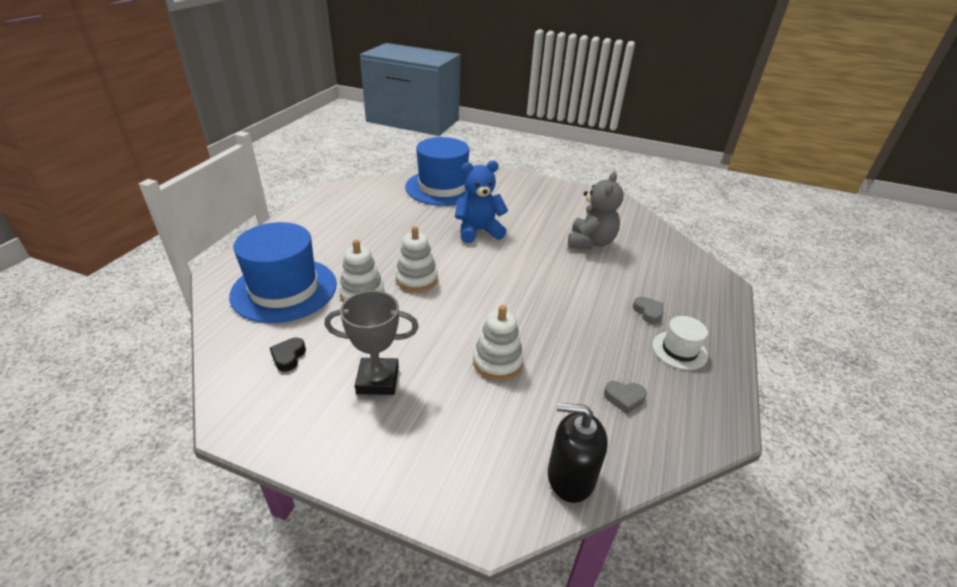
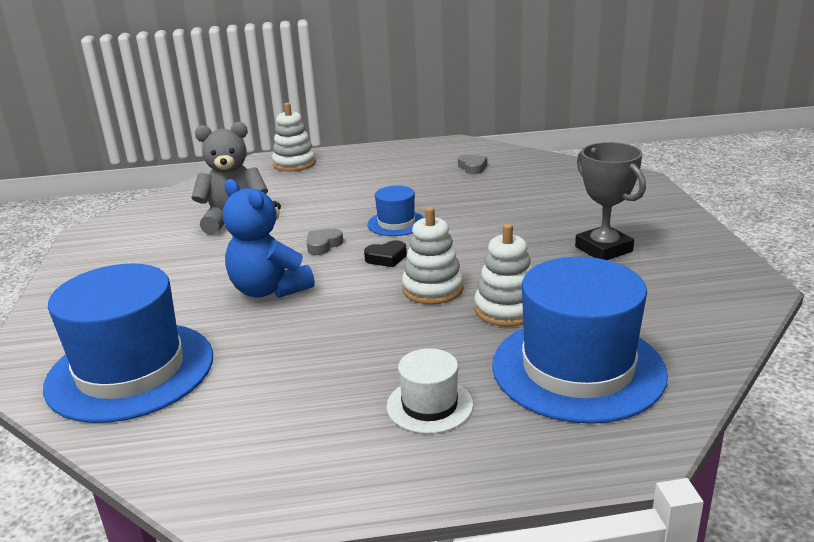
camera: 115 degrees left, 10 degrees down
black heart [270,338,306,372] -> black heart moved to [364,240,407,267]
white stacking toy [473,305,524,380] -> white stacking toy moved to [272,103,316,171]
black soap dispenser [548,403,608,503] -> none
grey heart [633,297,664,324] -> grey heart moved to [307,229,343,255]
white hat [652,316,708,370] -> white hat moved to [387,348,473,434]
none -> blue hat [368,186,424,236]

